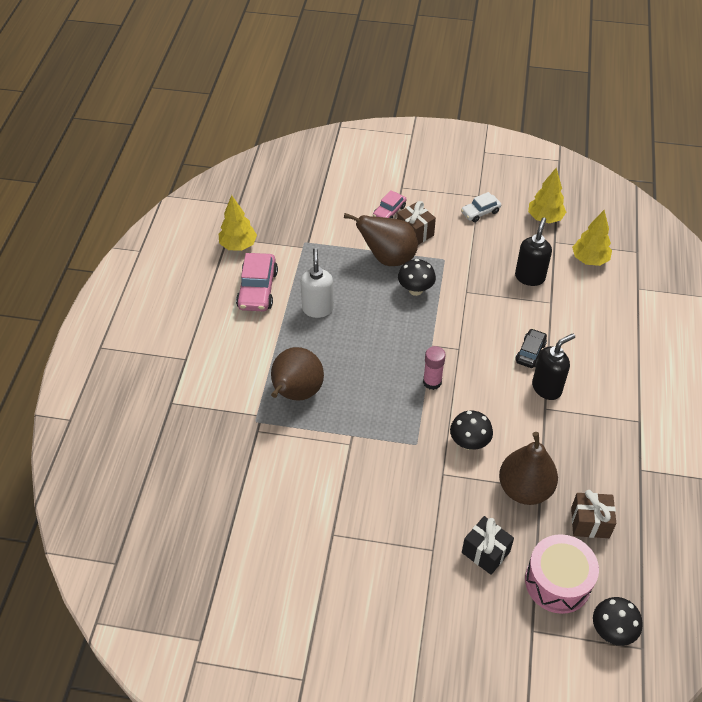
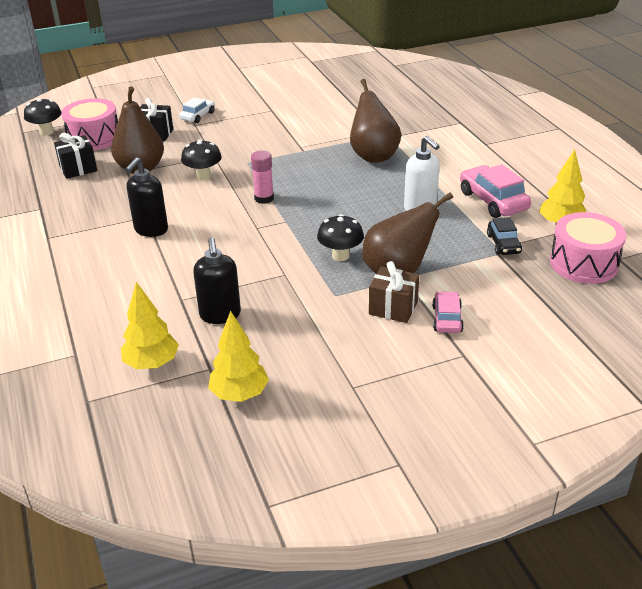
camera: 150 degrees right, 15 degrees down
white car [461,192,501,222] -> white car moved to [180,97,215,123]
black car [515,328,547,368] -> black car moved to [487,217,522,255]
brown gift [571,490,616,538] -> black gift [54,133,97,179]
none -> pink drum [550,212,626,284]

